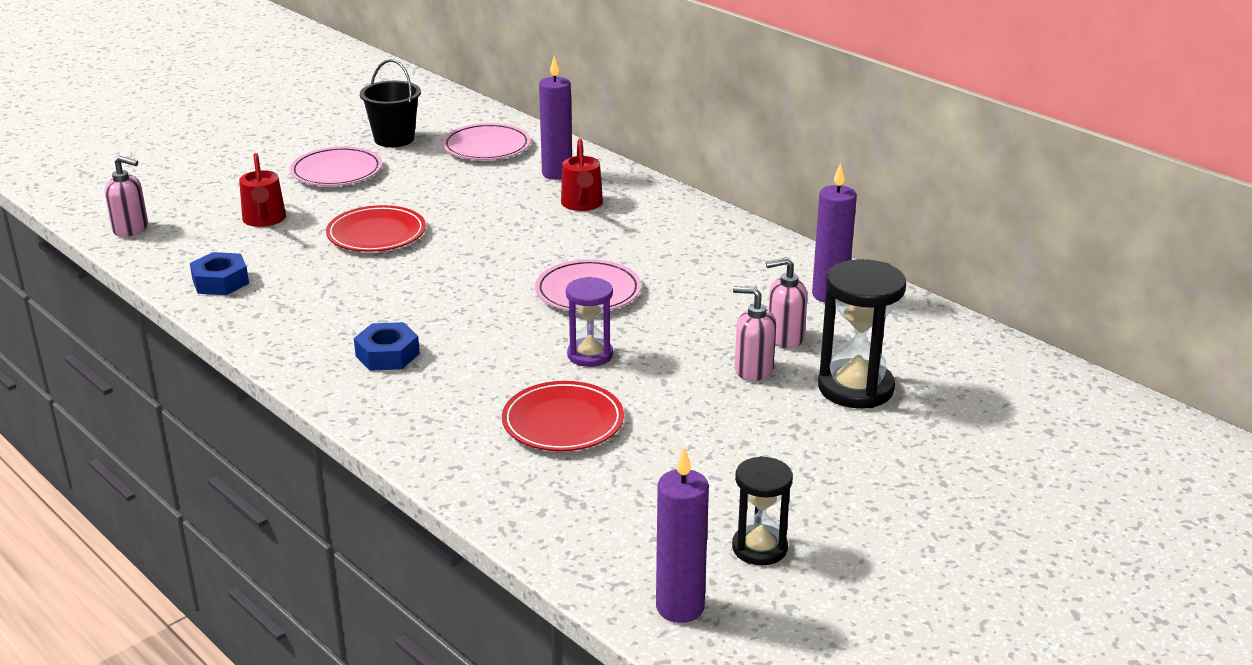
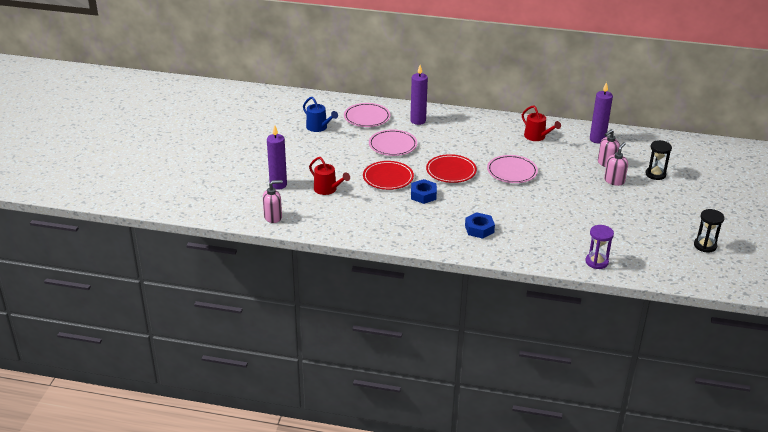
camera: 35 degrees left, 5 degrees up
blue nut [190,252,249,295] -> blue nut moved to [411,179,437,204]
pink plate [290,147,382,186] -> pink plate moved to [369,129,417,156]
black bucket [360,59,421,147] -> blue watering can [303,97,338,132]
red plate [502,381,624,451] -> red plate moved to [426,154,477,183]
red watering can [561,138,603,211] -> red watering can moved to [522,106,561,141]
purple hourglass [566,277,613,367] -> purple hourglass moved to [585,225,614,269]
purple candle [656,447,709,623] -> purple candle moved to [267,125,287,190]
pink soap dispenser [733,286,776,381] -> pink soap dispenser turned 135 degrees clockwise [604,142,628,186]
black hourglass [818,259,906,408] -> black hourglass [645,140,672,180], size x0.63

